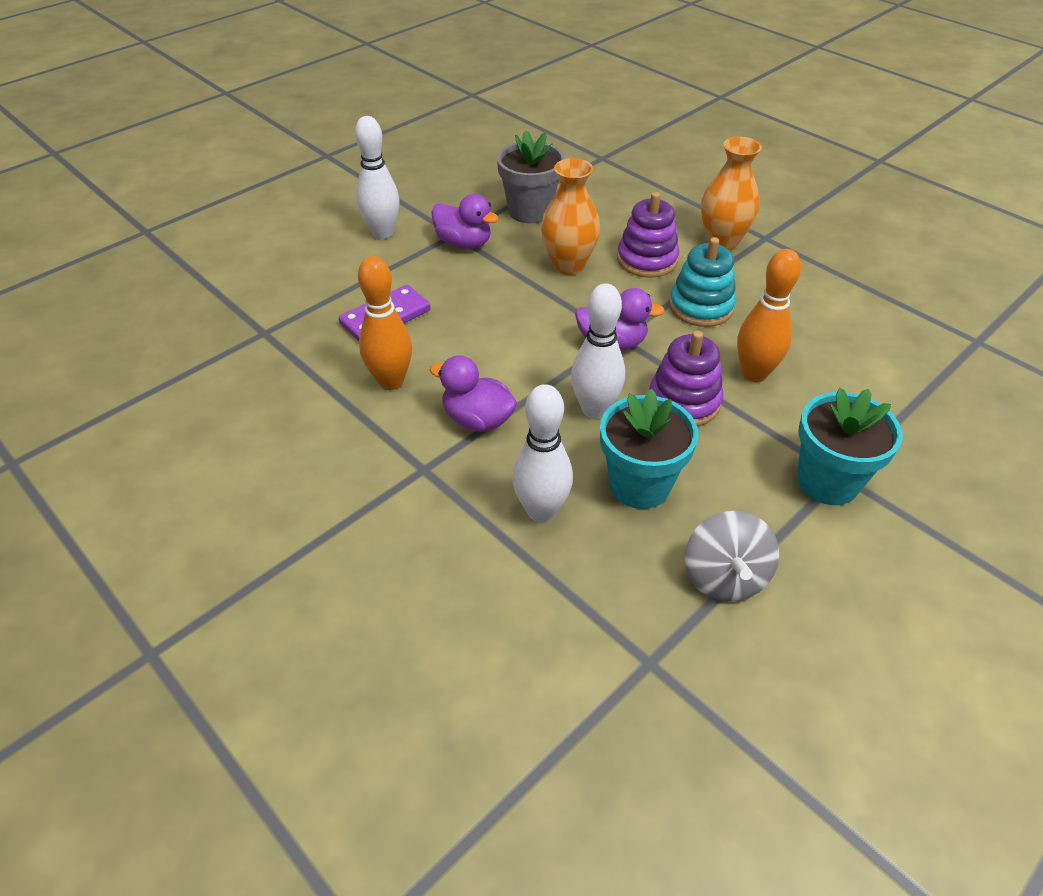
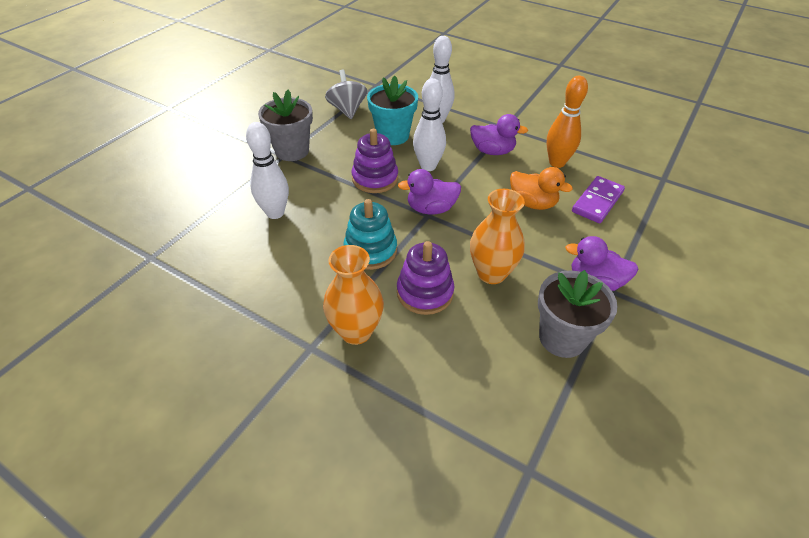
camera: 165 degrees right, 0 degrees up
white bowling pin [355,116,400,239] -> white bowling pin moved to [246,122,289,219]
orange bowling pin [737,249,801,383] -> none
turquoise flower pot [797,388,903,505] -> grey flower pot [258,90,313,161]
none -> orange duck [510,167,573,210]

